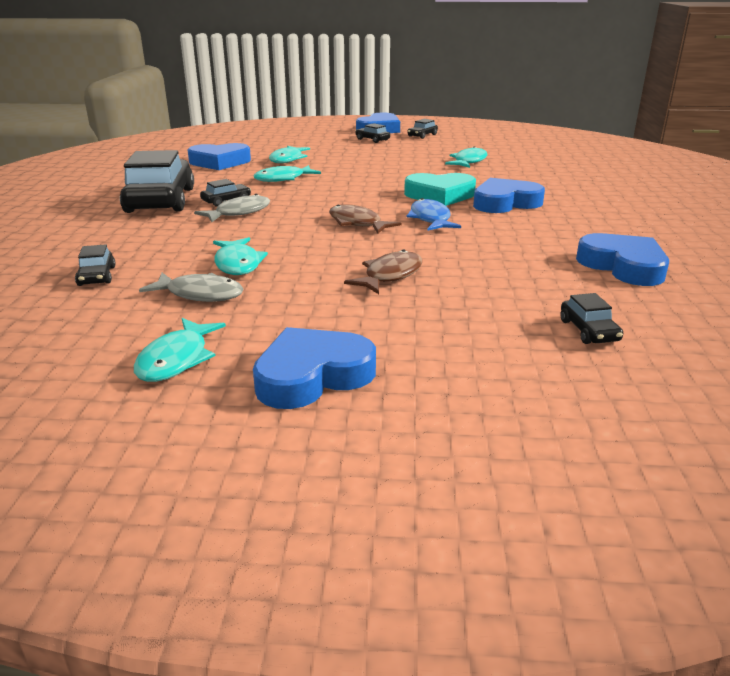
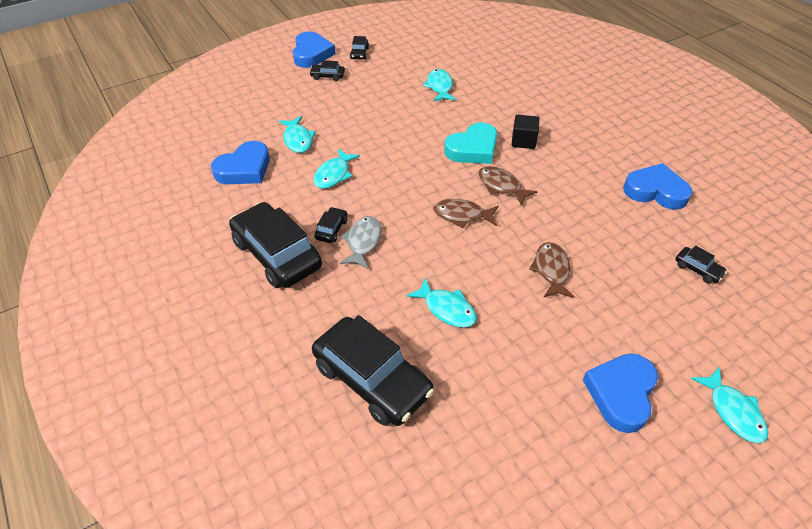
camera: 35 degrees left, 20 degrees up
black car [75,244,116,286] -> black car [312,315,434,426], size x2.35
turquoise fish [134,318,226,382] -> turquoise fish moved to [691,367,768,443]
grey fish [139,273,243,302] -> none
blue fish [406,198,461,230] -> brown fish [478,166,538,206]
blue heart [473,178,545,213] -> black cube [512,114,539,149]

